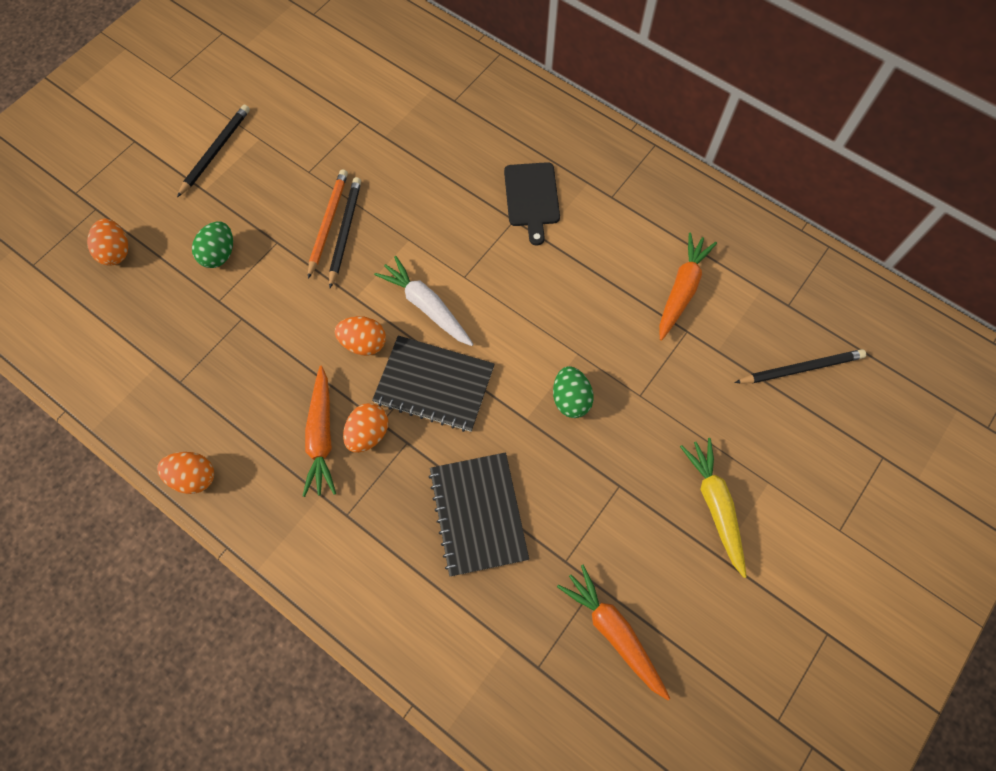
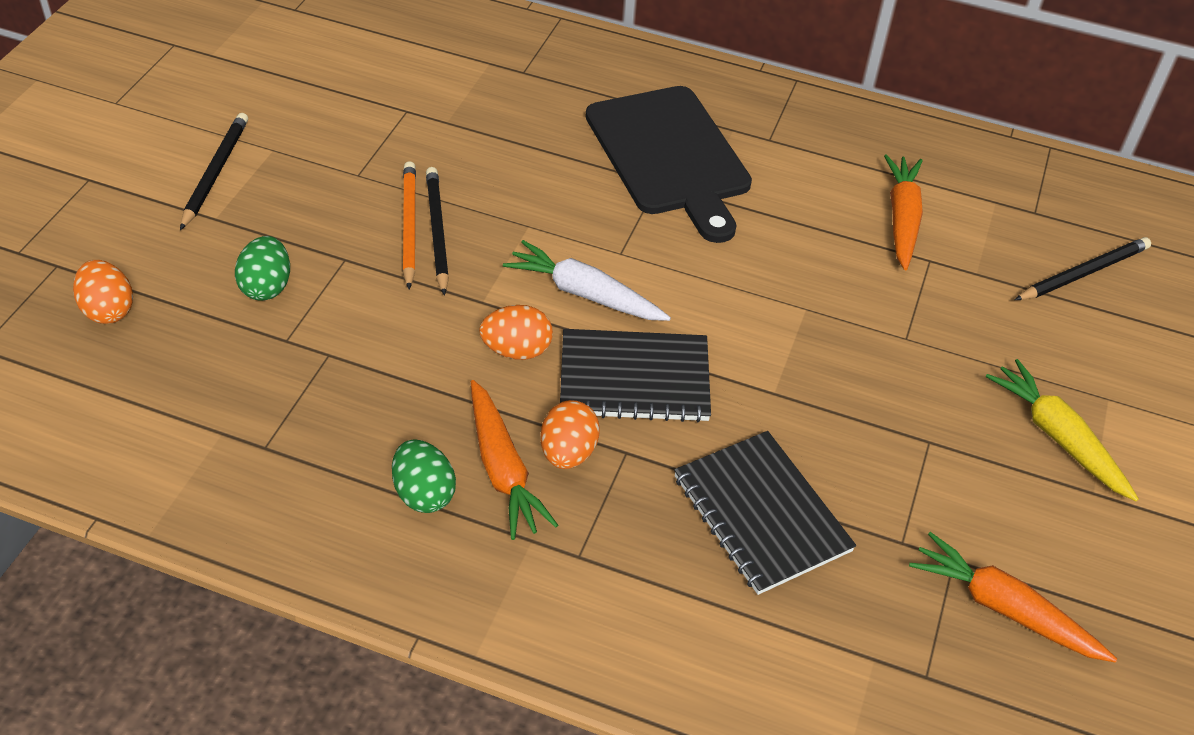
camera: 20 degrees left, 20 degrees down
orange egg [157,452,214,494] -> none
black cutting board [504,162,560,246] -> black cutting board [586,86,752,243], size x1.75
green egg [553,366,594,418] -> green egg moved to [392,439,456,513]

